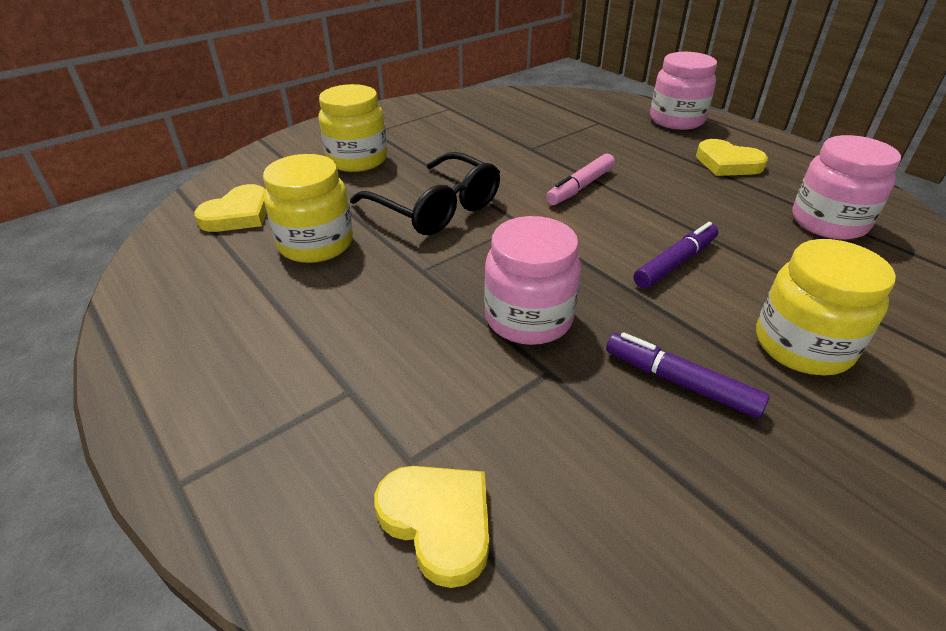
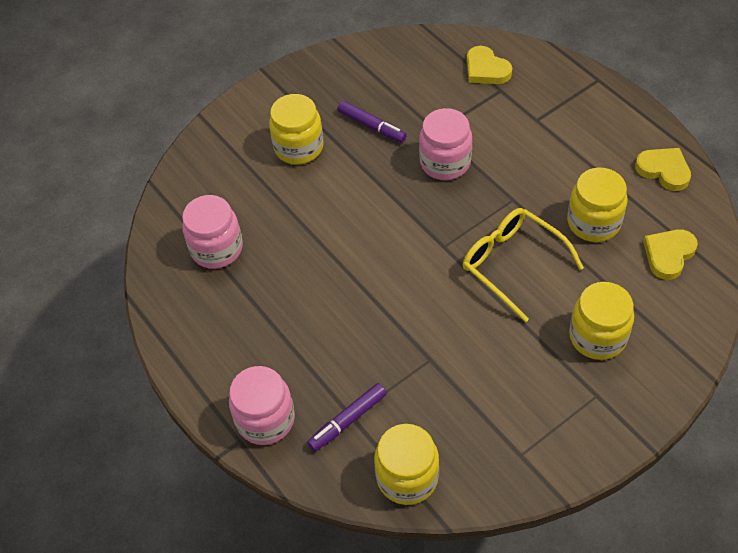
camera: 175 degrees left, 15 degrees up
black glasses [350,152,500,235] -> yellow glasses [463,208,584,322]
pink marker [546,154,615,205] -> none
purple marker [634,222,718,289] -> purple marker moved to [307,383,387,451]
yellow heart [696,139,768,176] -> yellow heart moved to [635,148,691,191]
none -> yellow jar [374,424,439,505]

